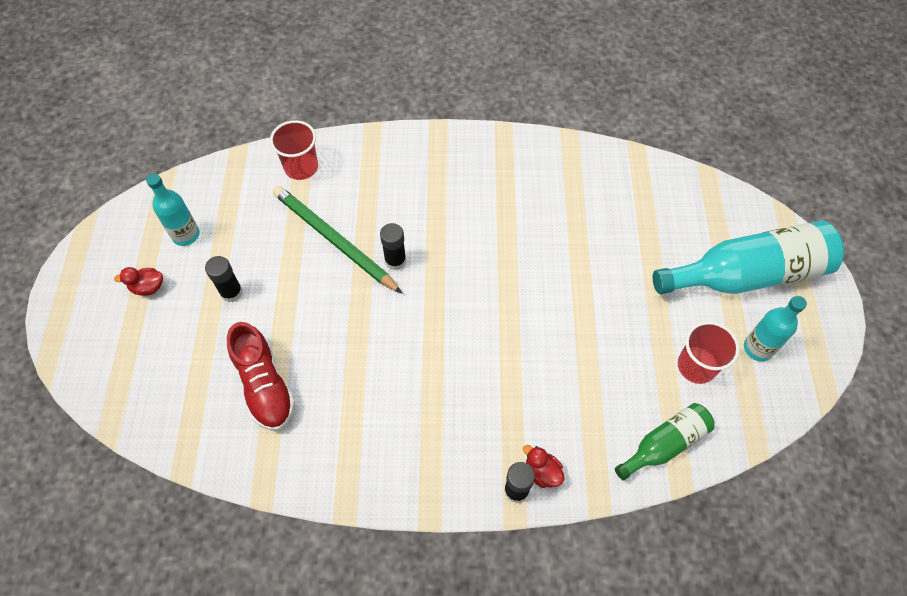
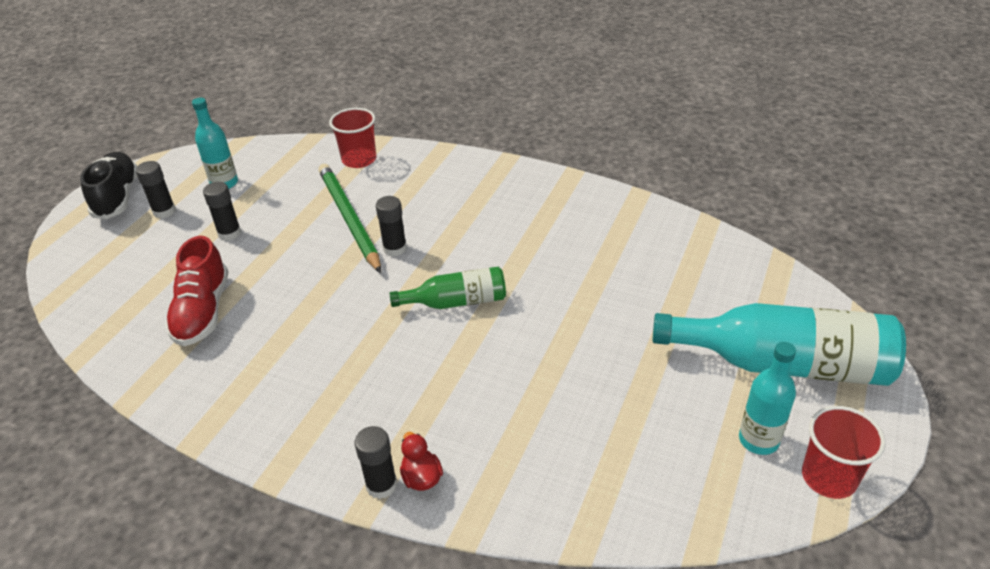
camera: 25 degrees right, 20 degrees down
red duck [114,267,163,296] -> black glue stick [136,161,176,218]
green bottle [615,403,715,480] -> green bottle moved to [390,267,506,309]
red cup [678,321,739,384] -> red cup moved to [802,406,886,499]
none -> black shoe [80,152,137,220]

